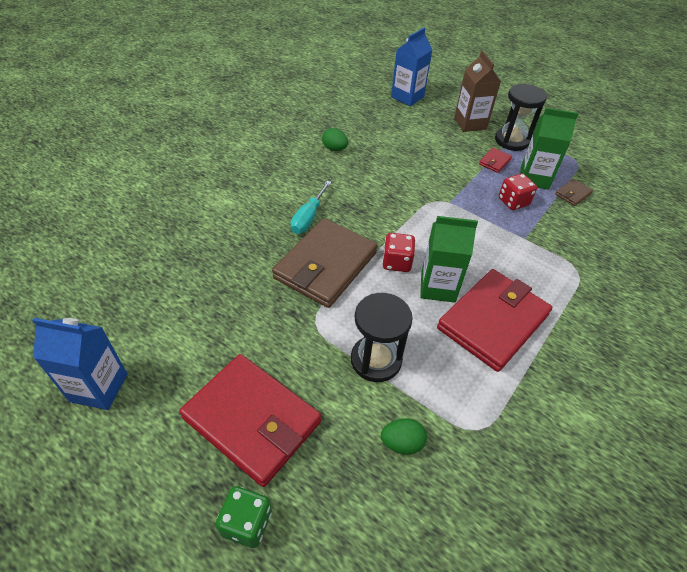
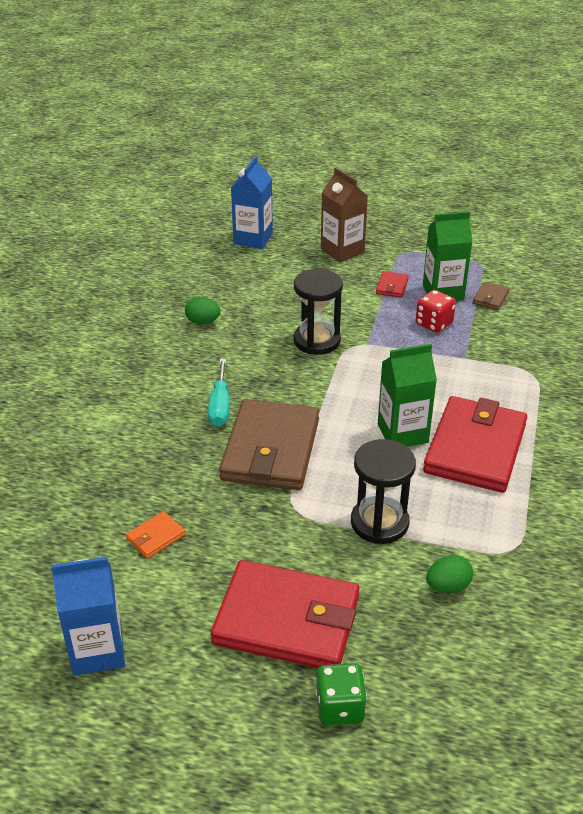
camera: 20 degrees left, 10 degrees down
red dice [382,233,415,272] -> none
black hourglass [495,84,547,151] -> black hourglass moved to [294,269,343,355]
none -> orange wallet [126,511,185,559]

